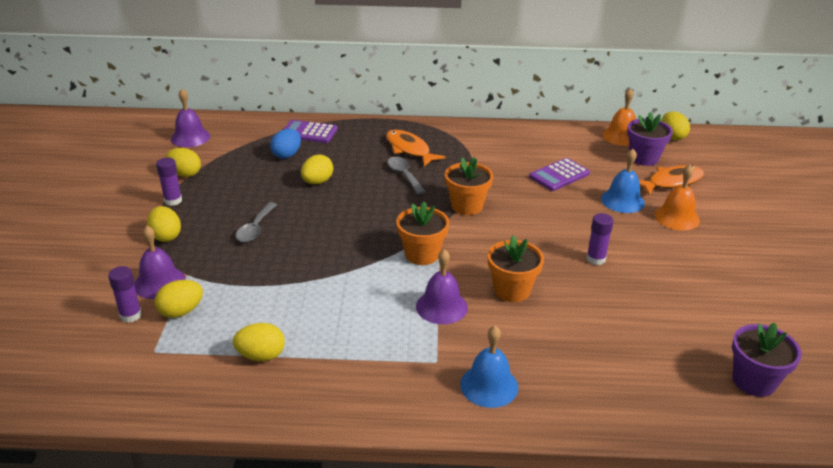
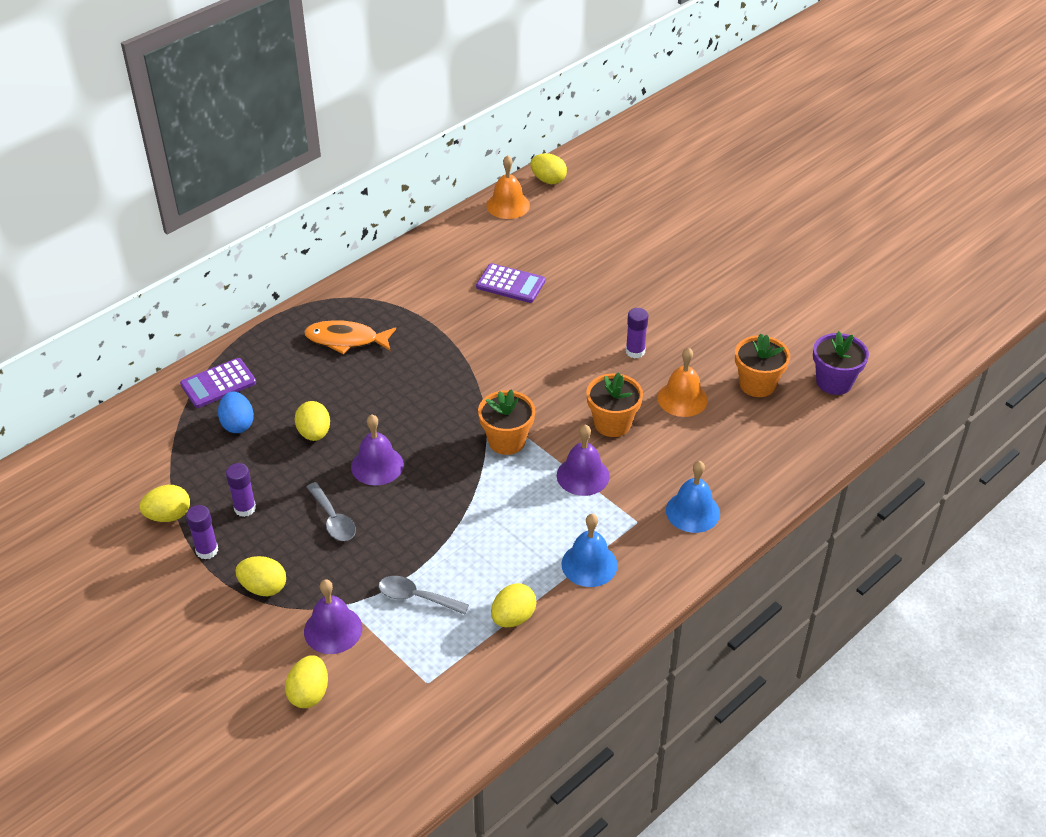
camera: 45 degrees left, 10 degrees up
purple glue stick [108,266,142,323] -> purple glue stick moved to [226,463,256,517]
yellow egg [155,280,203,318] -> yellow egg moved to [285,655,328,708]
purple bell [171,89,210,147] -> purple bell moved to [351,415,404,486]
grey spoon [387,157,426,194] -> grey spoon moved to [379,576,469,615]
orange flower pot [445,157,493,215] -> orange flower pot moved to [735,334,790,397]
purple calculator [529,158,590,191] -> purple calculator turned 75 degrees counterclockwise [476,263,545,303]
blue bell [601,149,645,213] -> blue bell moved to [562,514,618,587]
purple flower pot [627,112,673,166] -> none
orange fish [639,165,704,195] -> none
orange bell [654,165,700,230] -> orange bell moved to [657,347,708,417]

